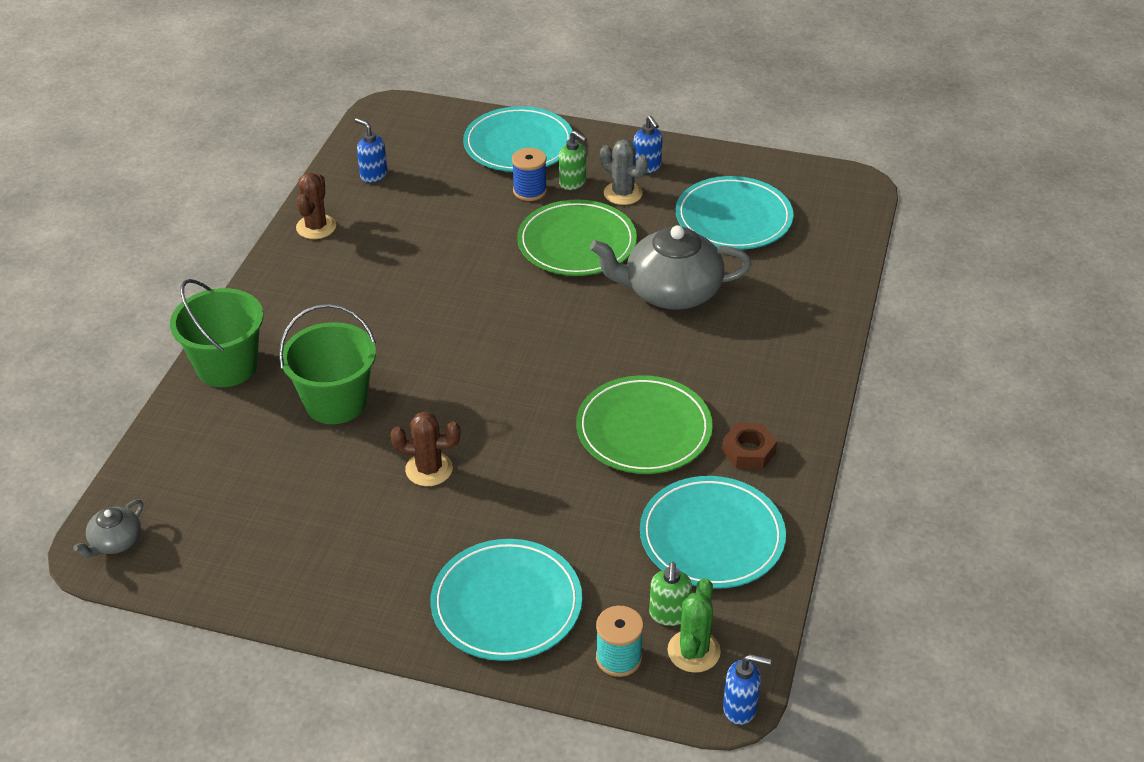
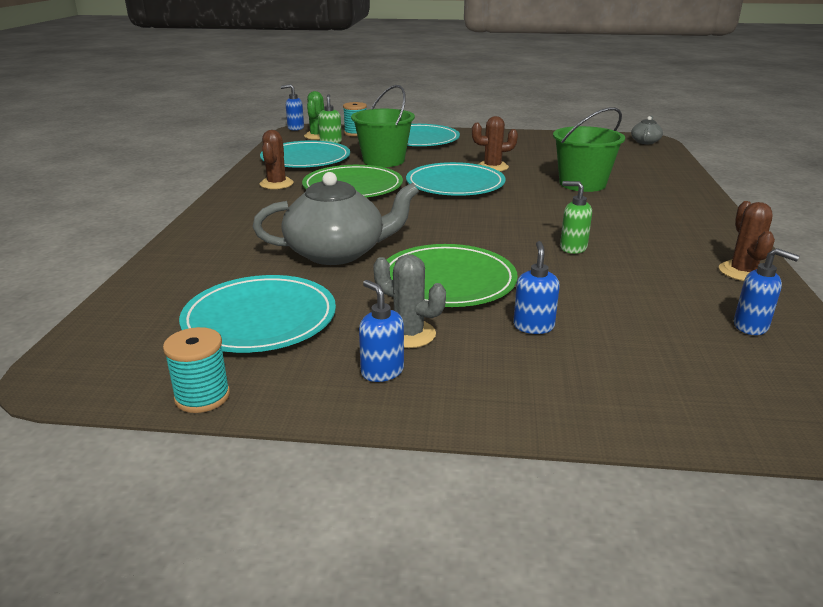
camera: 170 degrees right, 15 degrees down
green bucket [170,279,263,387] -> green bucket moved to [351,85,415,167]
turquoise plate [463,106,573,172] -> turquoise plate moved to [406,162,506,196]
blue spool [512,148,547,201] -> blue soap dispenser [513,241,560,334]
green soap dispenser [559,131,587,190] -> green soap dispenser moved to [560,181,592,254]
brown nut [722,423,777,469] -> brown cactus [260,130,294,189]
none -> turquoise spool [163,327,230,413]

